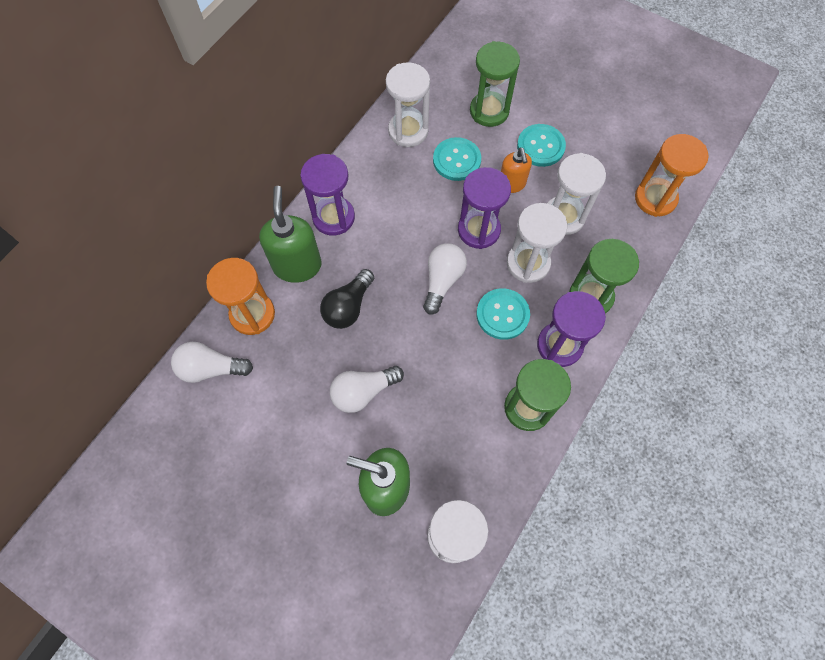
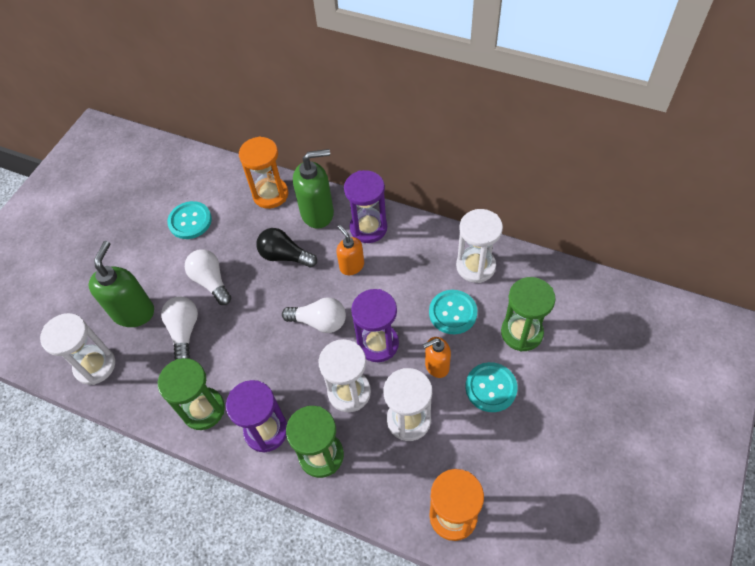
camera: 85 degrees right, 10 degrees down
white light bulb [171,342,253,383] -> white light bulb moved to [161,296,198,360]
turquoise button [476,288,530,340] -> turquoise button moved to [167,201,212,239]
none -> orange soap dispenser [336,225,364,275]

